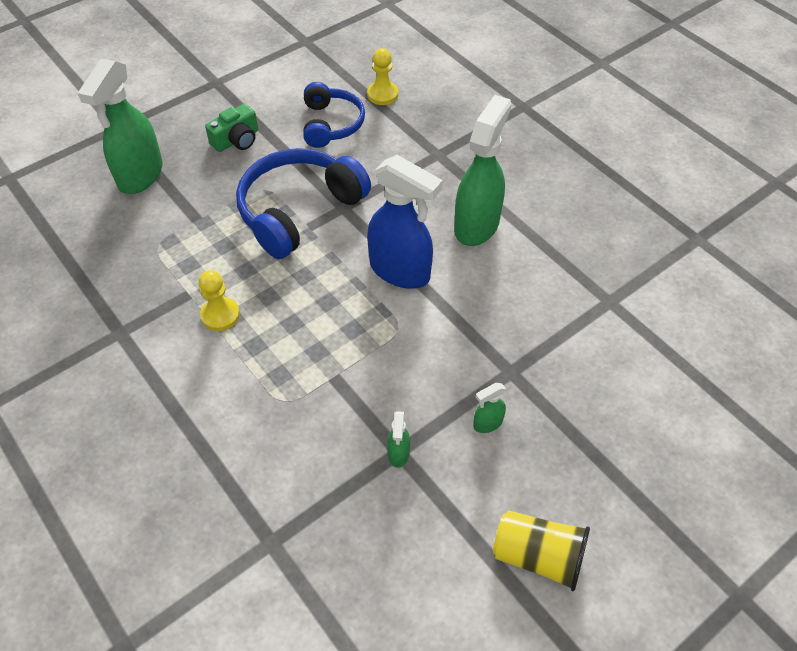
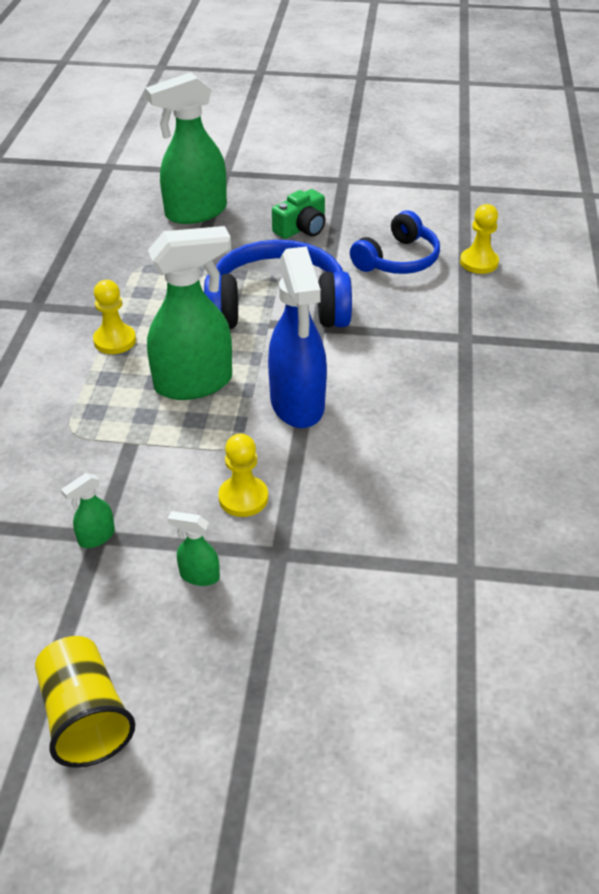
camera: 45 degrees right, 10 degrees down
green camera [205,104,258,152] -> green camera turned 45 degrees counterclockwise [272,189,325,239]
green spray bottle [454,95,511,246] -> green spray bottle moved to [147,226,232,400]
none -> yellow pawn [218,433,268,517]

